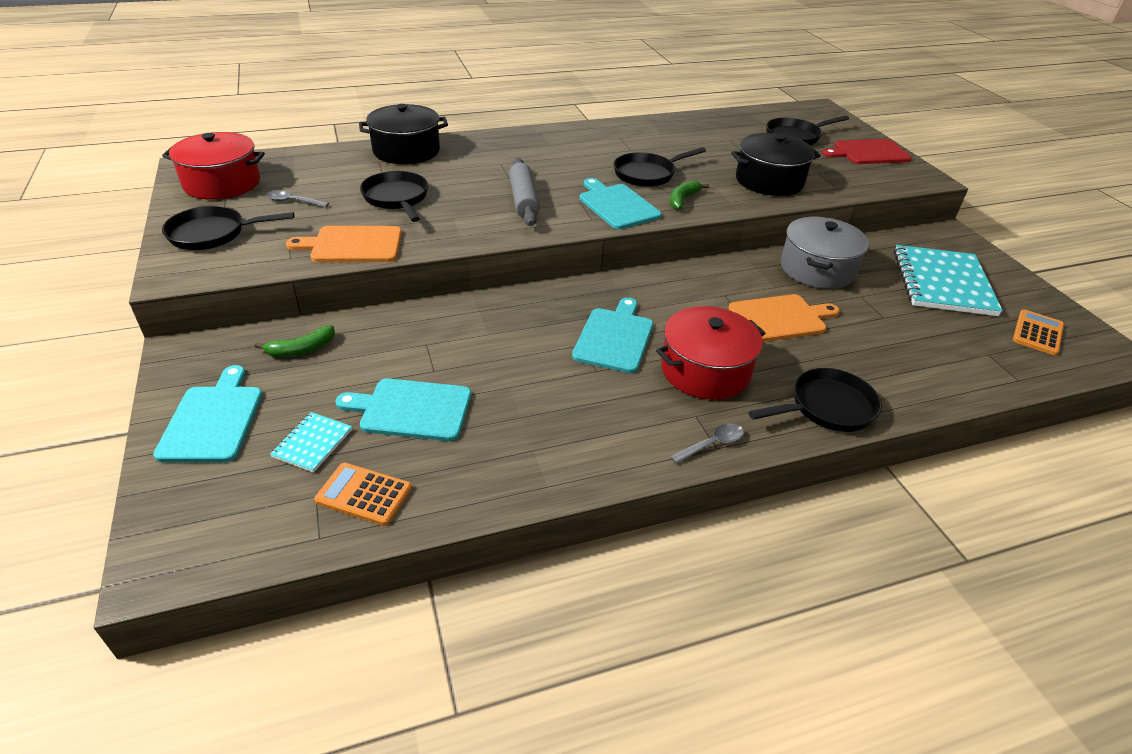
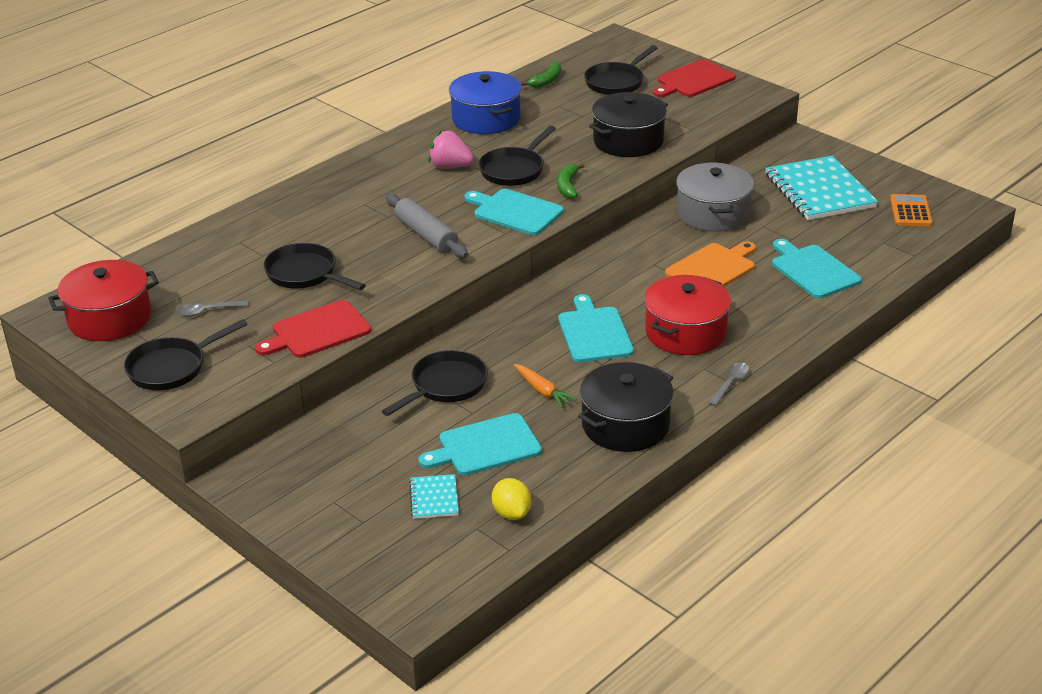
camera: 25 degrees left, 5 degrees down
turquoise cutting board [153,365,262,462] -> turquoise cutting board moved to [772,239,861,298]
green banana [254,325,335,357] -> green banana moved to [521,61,561,88]
orange cutting board [286,226,402,262] -> red cutting board [255,300,371,358]
orange calculator [314,463,412,526] -> yellow lemon [492,478,531,520]
black pot [359,104,448,164] -> black pot moved to [578,362,674,452]
black pan [749,368,882,432] -> black pan moved to [382,350,488,416]
none -> pink strawberry [428,130,474,168]
none -> blue pot [449,71,522,134]
none -> orange carrot [514,364,577,408]

